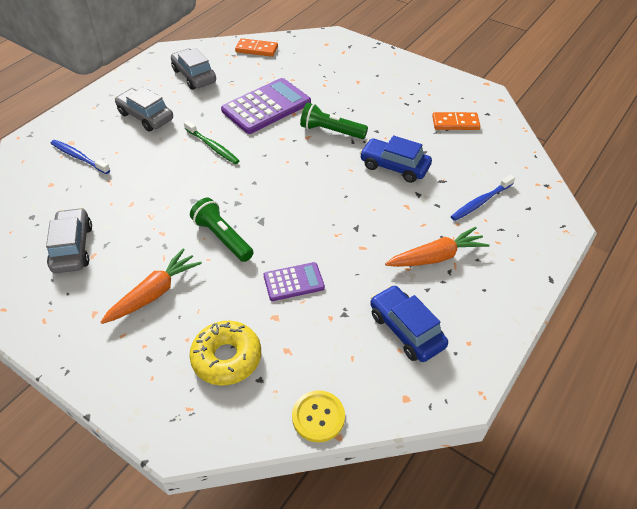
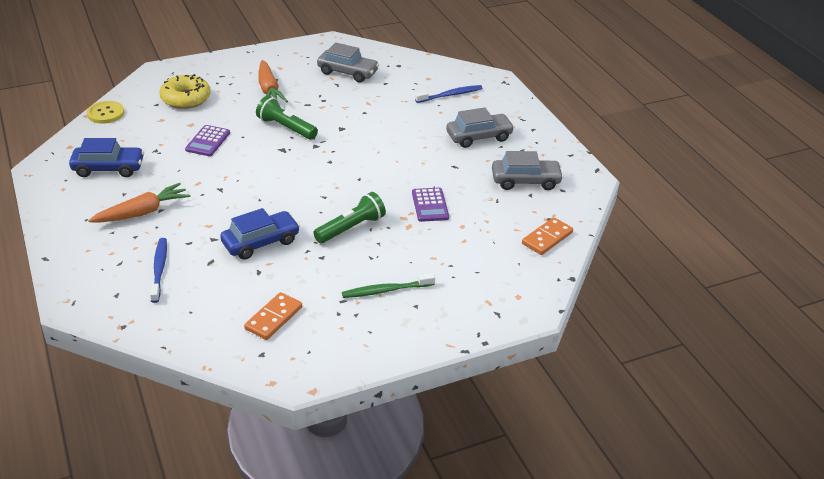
camera: 120 degrees right, 10 degrees down
green toothbrush [184,120,239,164] -> green toothbrush moved to [342,273,435,298]
green flashlight [190,198,254,262] -> green flashlight turned 135 degrees counterclockwise [256,96,318,140]
purple calculator [221,78,311,134] -> purple calculator [412,188,449,222], size x0.54
orange carrot [385,227,490,267] -> orange carrot turned 135 degrees counterclockwise [88,183,191,223]

